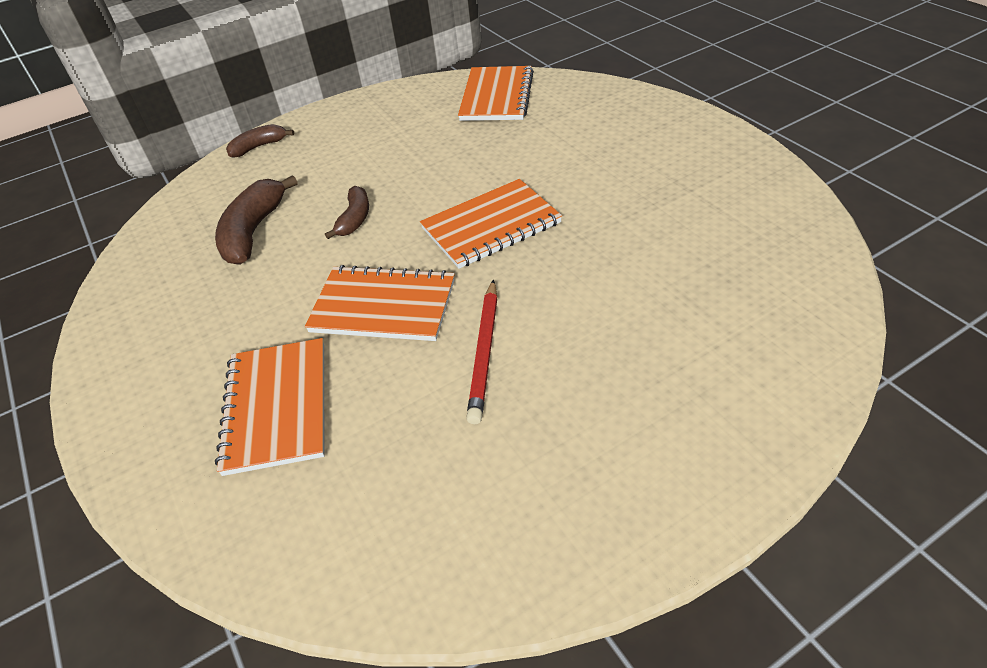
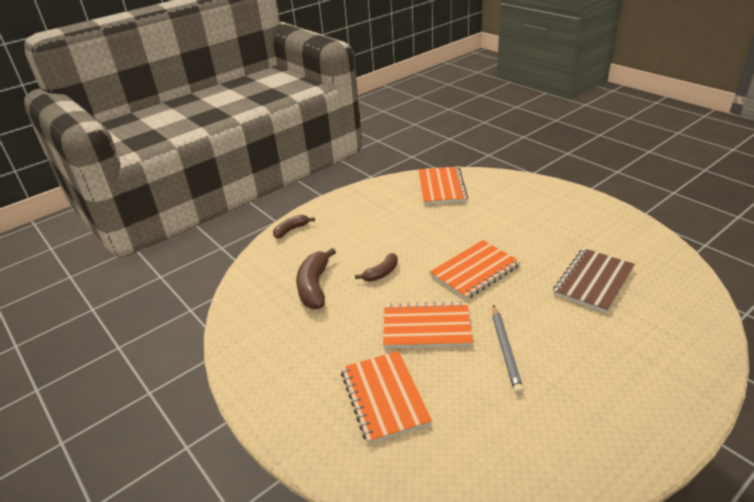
camera: 10 degrees left, 10 degrees down
brown banana [325,186,369,239] -> brown banana turned 45 degrees clockwise [355,253,398,282]
red pencil [466,280,498,424] -> grey pencil [492,305,524,395]
none -> brown notebook [553,248,635,313]

